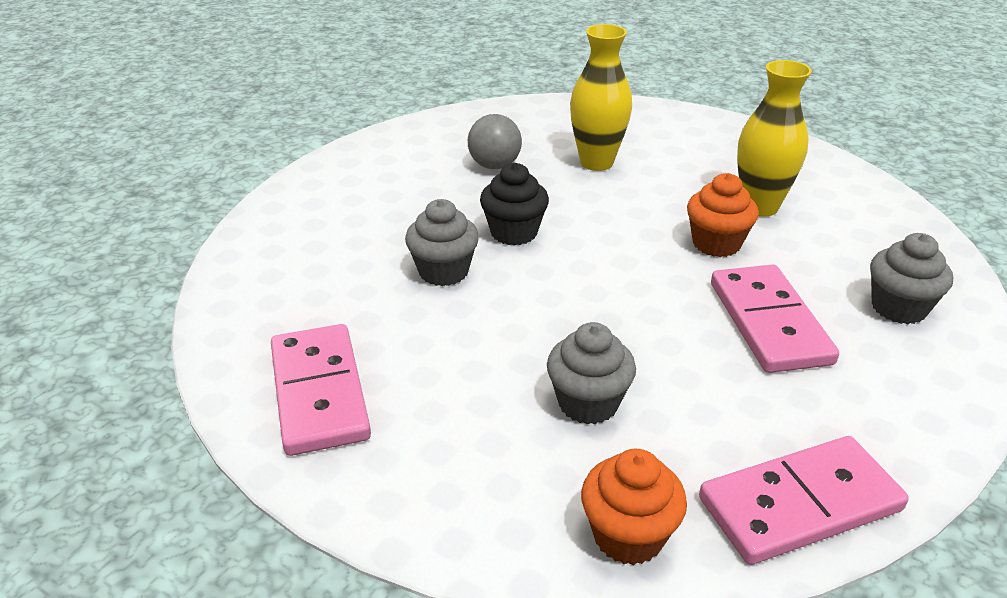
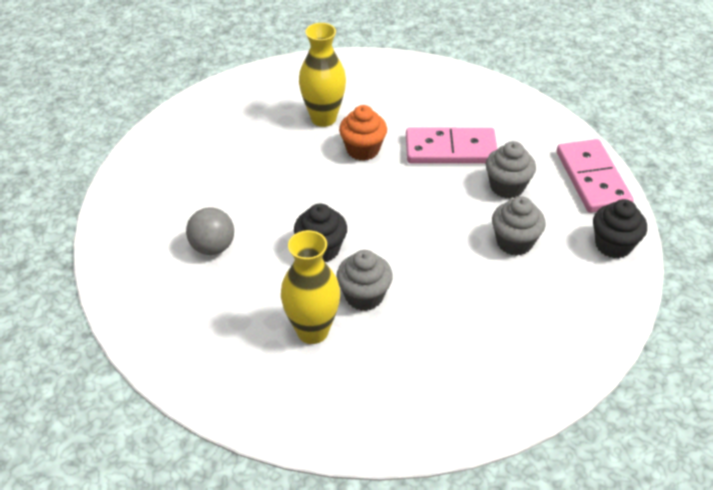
camera: 80 degrees left, 10 degrees up
pink domino [271,324,371,456] -> none
yellow vase [570,24,632,171] -> yellow vase moved to [281,230,340,344]
orange cupcake [581,449,687,565] -> black cupcake [593,199,647,258]
grey cupcake [870,233,953,324] -> grey cupcake moved to [486,141,536,198]

